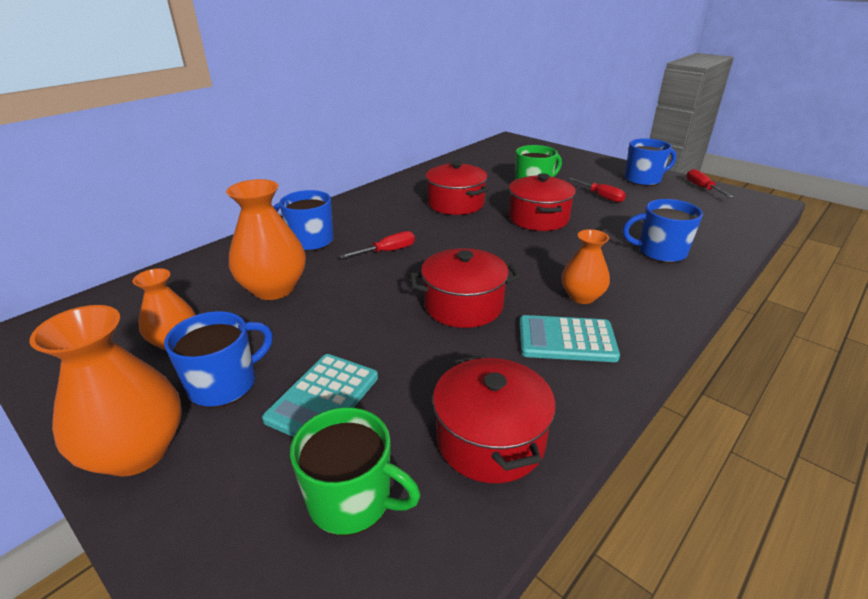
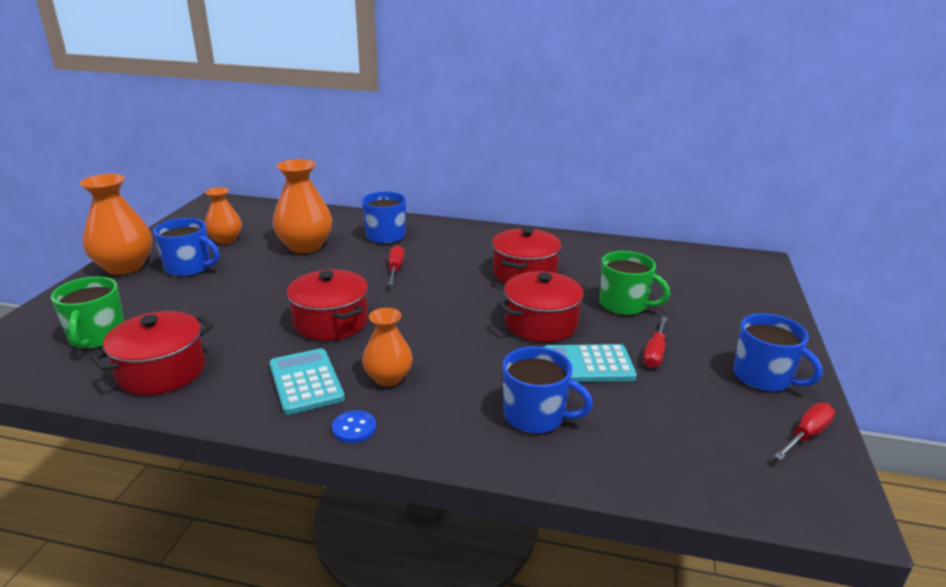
camera: 60 degrees right, 5 degrees down
turquoise calculator [262,354,378,437] -> turquoise calculator moved to [544,344,637,382]
red screwdriver [339,231,415,259] -> red screwdriver turned 120 degrees counterclockwise [388,245,404,285]
blue mug [623,199,703,263] -> blue mug turned 135 degrees clockwise [503,346,593,435]
none -> blue button [332,410,376,443]

